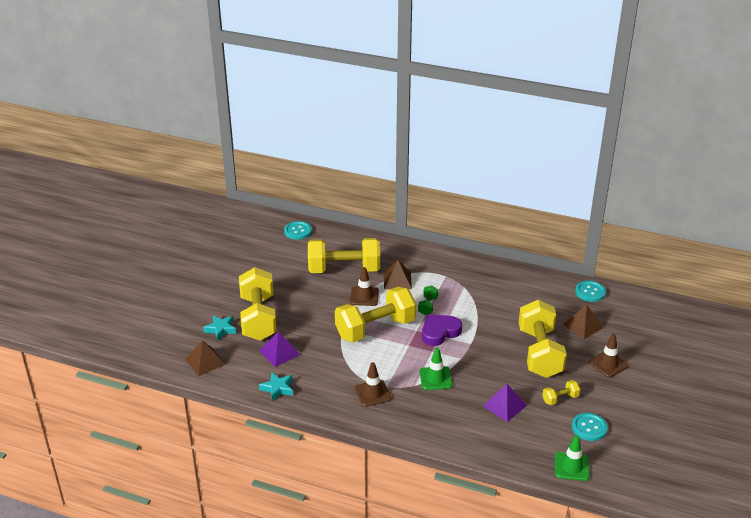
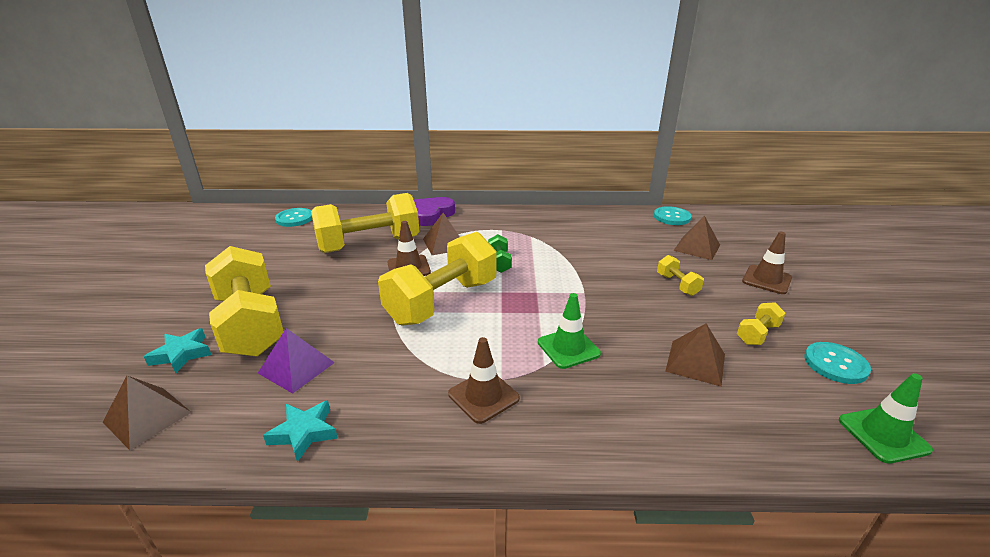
camera: 20 degrees left, 5 degrees down
purple heart [422,314,462,346] -> purple heart moved to [414,197,455,226]
purple pyramid [483,384,527,422] -> brown pyramid [665,324,725,387]
yellow dumbbell [519,300,567,378] -> yellow dumbbell [657,255,704,296], size x0.42

